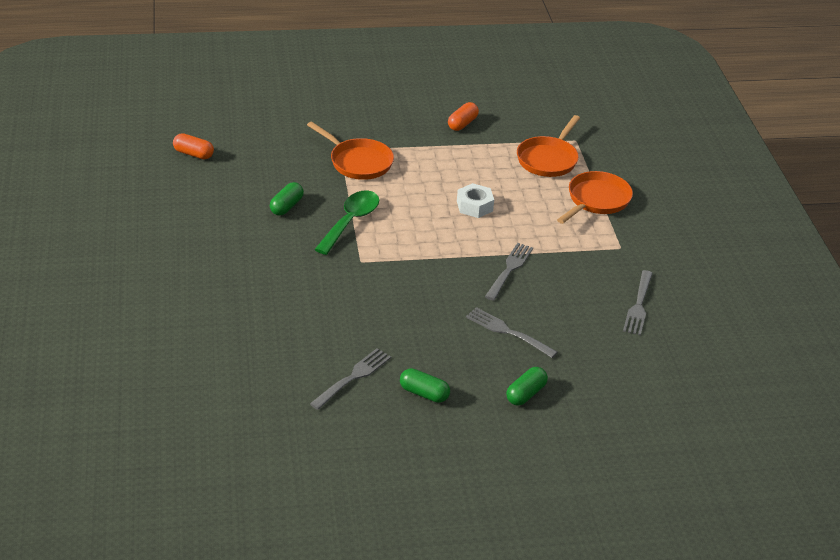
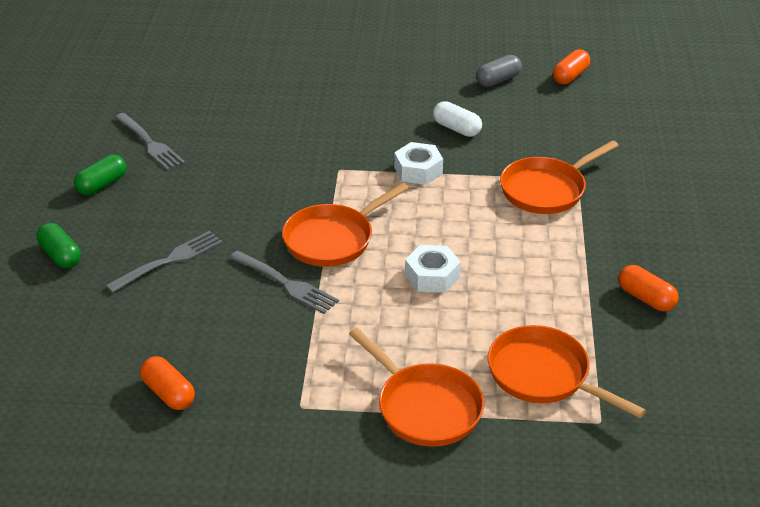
camera: 105 degrees right, 0 degrees up
green capsule [270,182,304,216] -> white capsule [433,101,482,137]
green spoon [314,190,379,255] -> white nut [394,142,443,185]
grey fork [623,270,653,336] -> orange capsule [140,356,195,410]
none -> orange pan [282,182,409,267]
none -> grey capsule [476,55,522,87]

